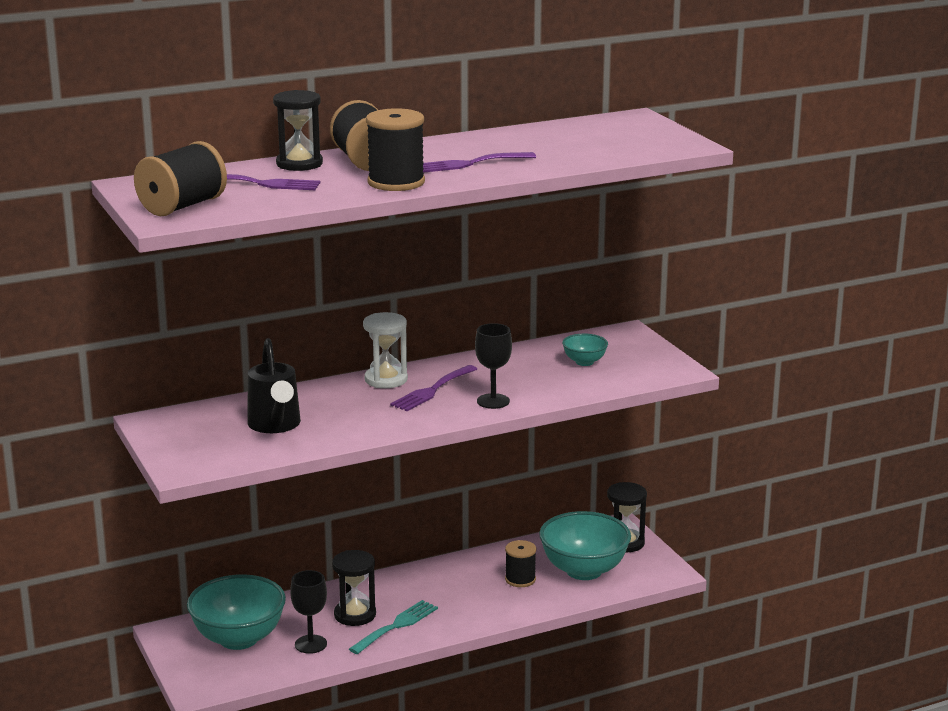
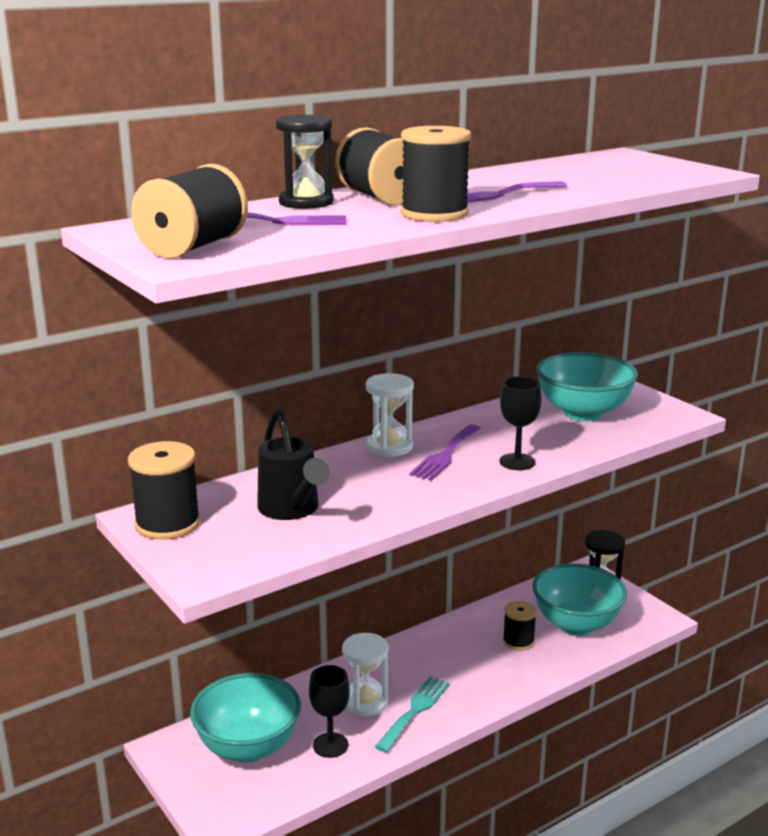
camera: 10 degrees left, 0 degrees up
black hourglass [332,550,376,626] -> white hourglass [342,633,388,716]
turquoise bowl [562,334,608,366] -> turquoise bowl [536,352,638,421], size x2.08
none -> black spool [128,441,201,540]

